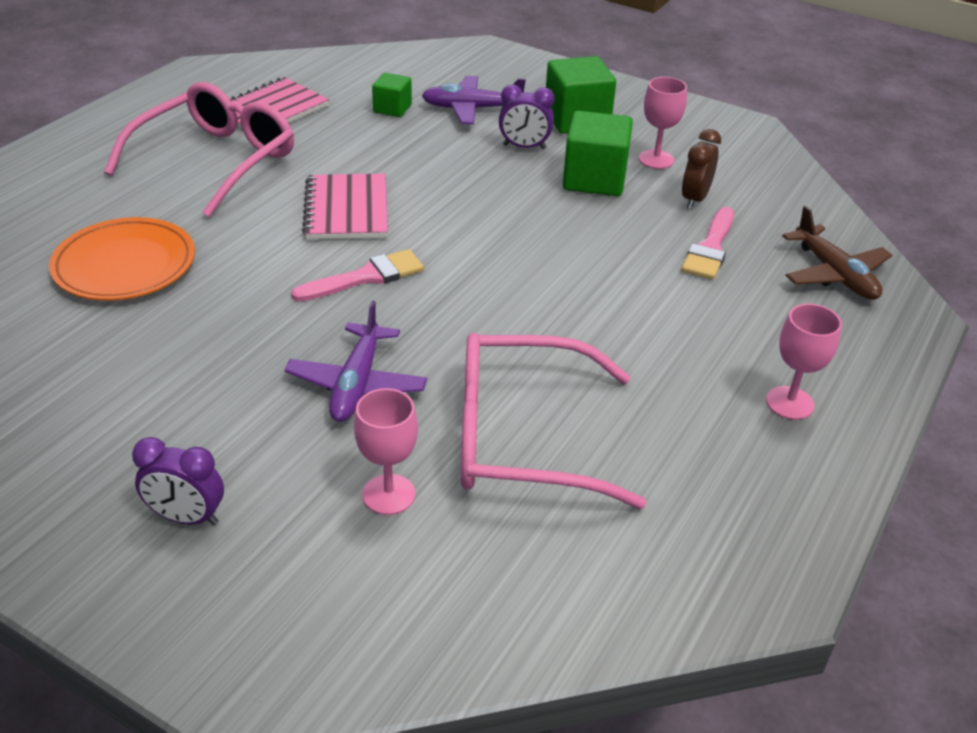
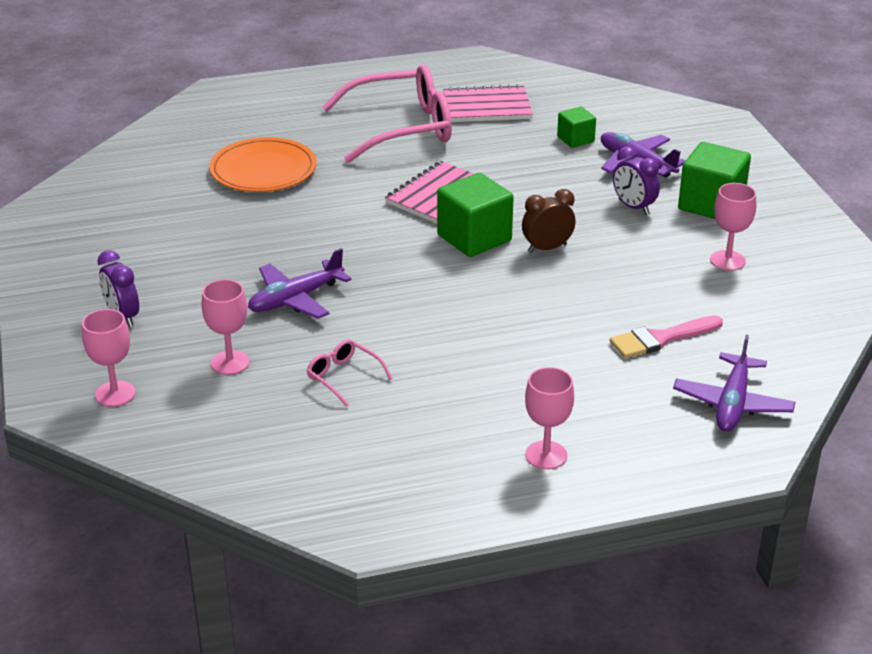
camera: 45 degrees right, 5 degrees down
pink brush [291,249,424,302] -> none
pink glasses [461,333,647,509] -> pink glasses [307,339,393,407], size x0.43
green cube [563,111,633,196] -> green cube moved to [437,173,514,257]
brown clock [682,129,721,209] -> brown clock moved to [522,189,576,253]
brown plane [783,206,892,300] -> purple plane [673,335,795,432]
none -> pink goblet [82,309,136,407]

